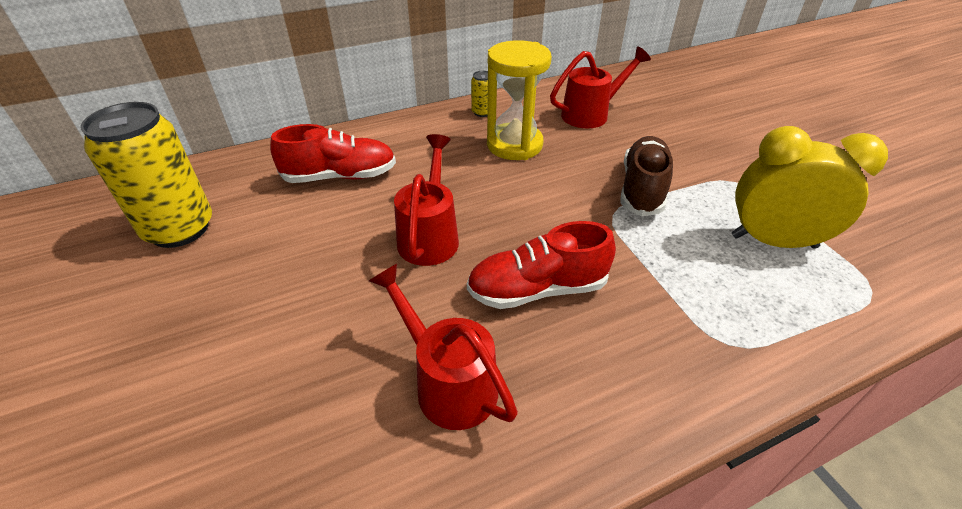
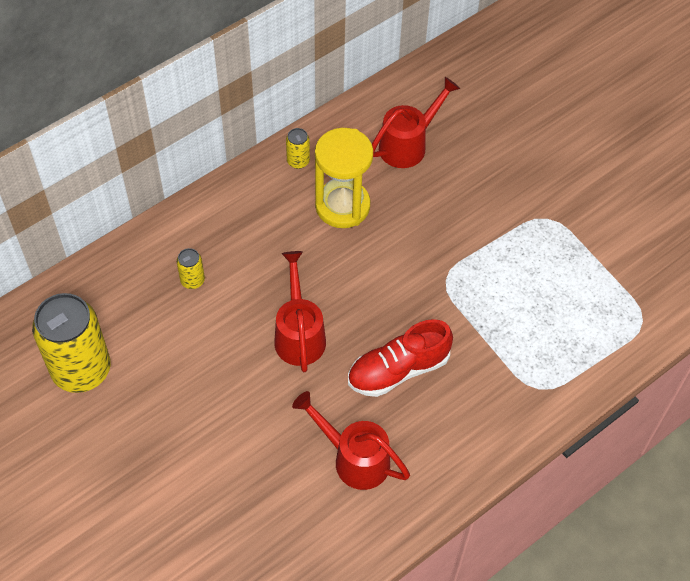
camera: 15 degrees left, 15 degrees up
red shoe [270,124,396,183] -> yellow can [177,248,205,289]
brown shoe [620,136,673,216] -> none
yellow clock [732,126,888,249] -> none

